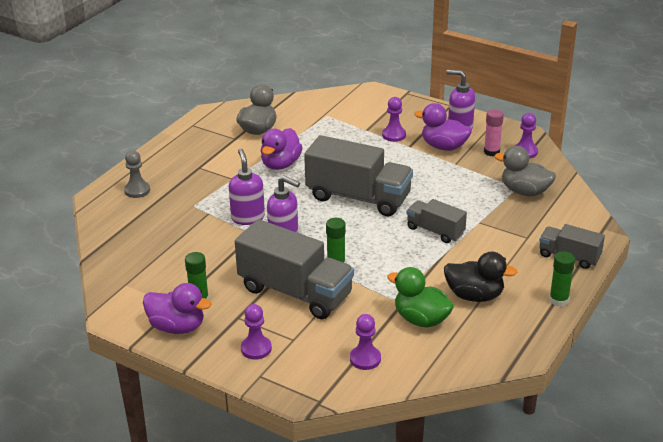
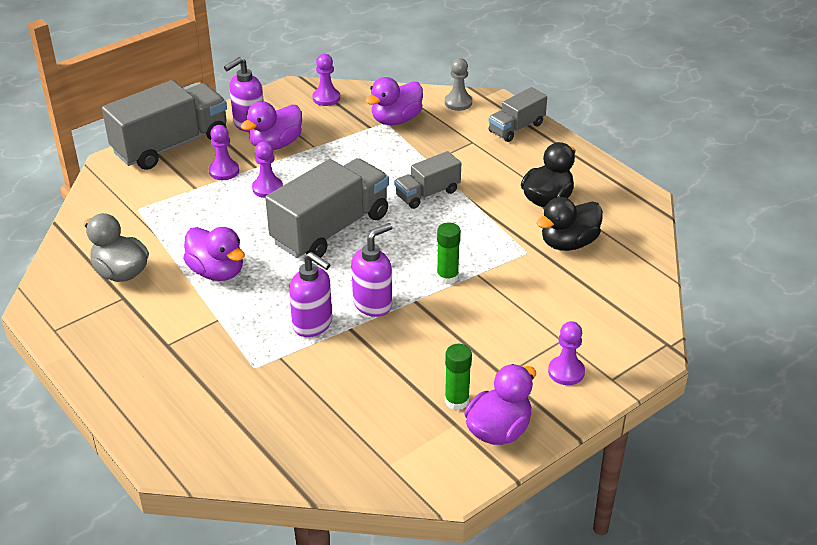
camera: 70 degrees left, 5 degrees up
grey pawn [124,151,150,198] -> grey pawn moved to [445,58,472,111]
purple soap dispenser [229,149,265,225] -> purple soap dispenser turned 150 degrees counterclockwise [289,252,332,337]
grey truck [235,219,354,319] -> grey truck moved to [102,80,227,170]
purple pawn [350,314,381,370] -> purple pawn moved to [252,142,283,198]
green duck [387,267,454,328] -> black duck [537,197,603,251]
pink glue stick [484,109,504,156] -> none
grey duck [495,146,556,196] -> purple duck [365,77,423,125]
green glue stick [549,251,575,307] -> none

